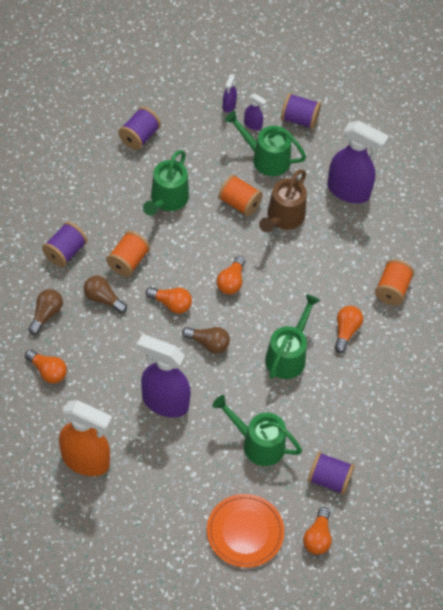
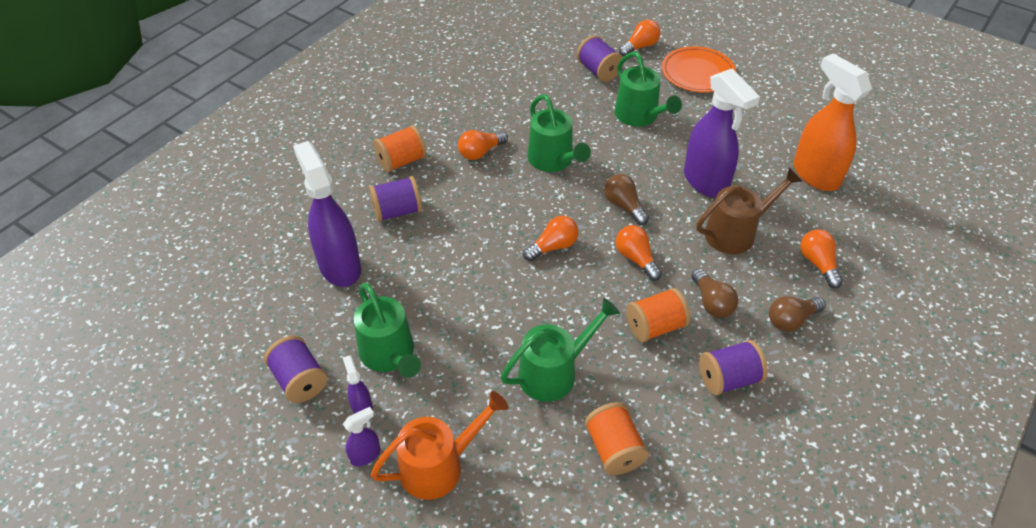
camera: 140 degrees left, 10 degrees down
purple spool [118,107,161,150] -> purple spool moved to [369,176,422,222]
orange spool [218,174,263,217] -> orange spool moved to [585,402,649,475]
brown watering can [259,169,307,232] -> brown watering can moved to [696,168,802,254]
green watering can [265,294,320,379] -> green watering can turned 90 degrees counterclockwise [527,94,591,172]
none -> orange watering can [370,391,508,500]

